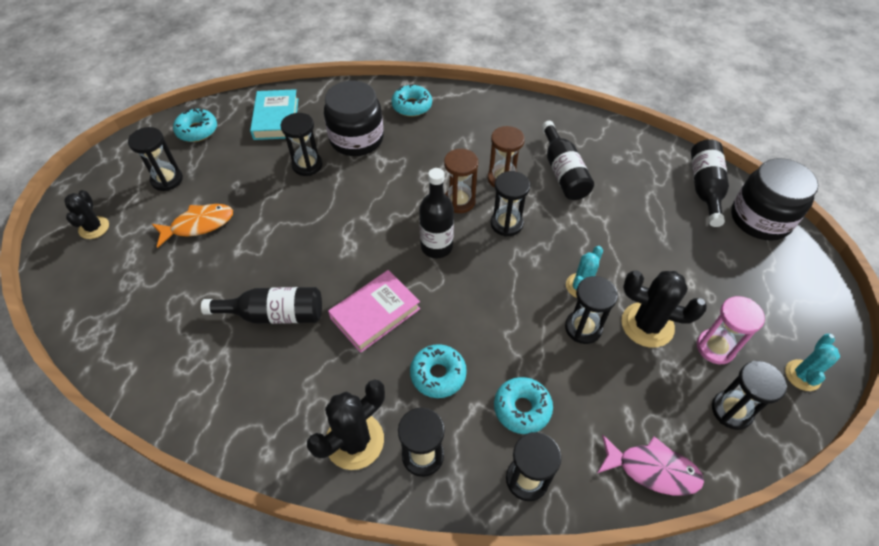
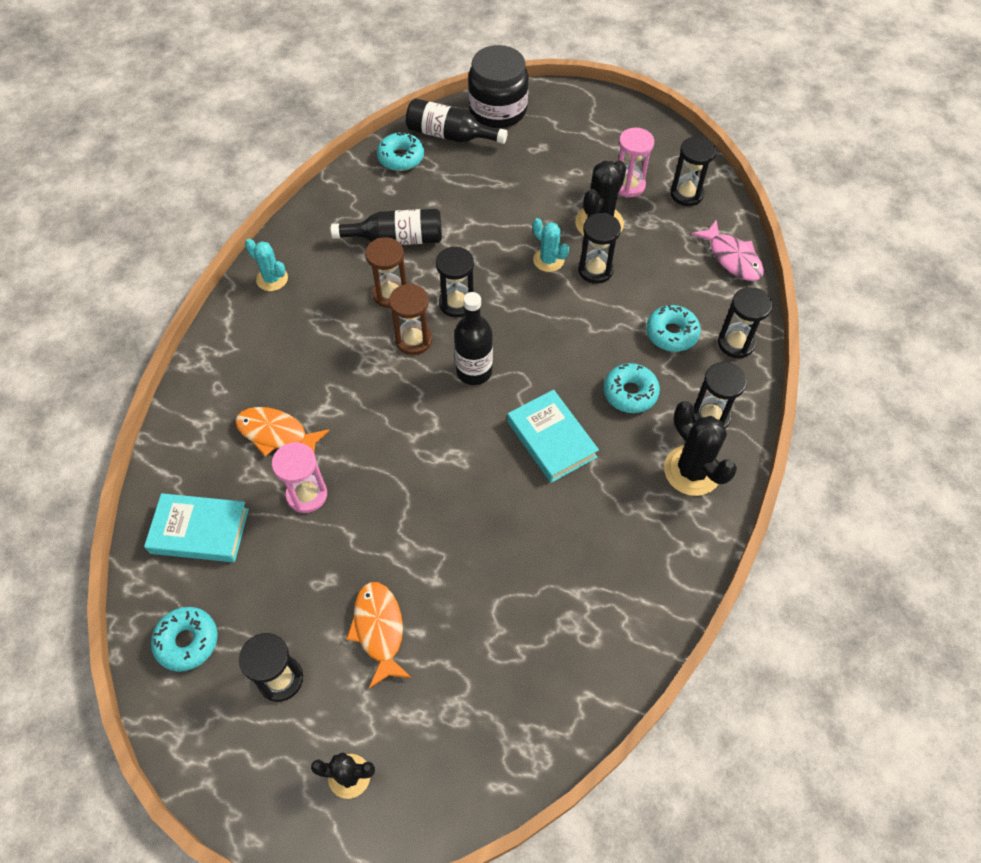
camera: 80 degrees left, 5 degrees up
black bottle [201,287,322,324] -> none
black hourglass [281,113,323,176] -> pink hourglass [272,442,327,513]
black jar [324,81,384,156] -> orange fish [235,407,330,456]
pink book [328,270,420,353] -> turquoise book [507,390,599,483]
turquoise donut [391,84,432,117] -> turquoise donut moved to [377,132,424,171]
pink fish [597,435,704,496] -> pink fish turned 120 degrees clockwise [691,219,764,281]
turquoise cactus [785,334,840,391] -> turquoise cactus moved to [245,239,288,291]

